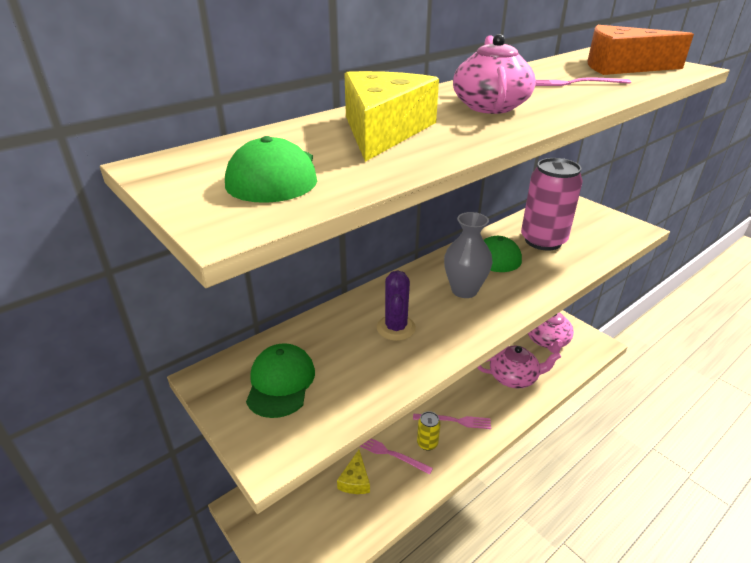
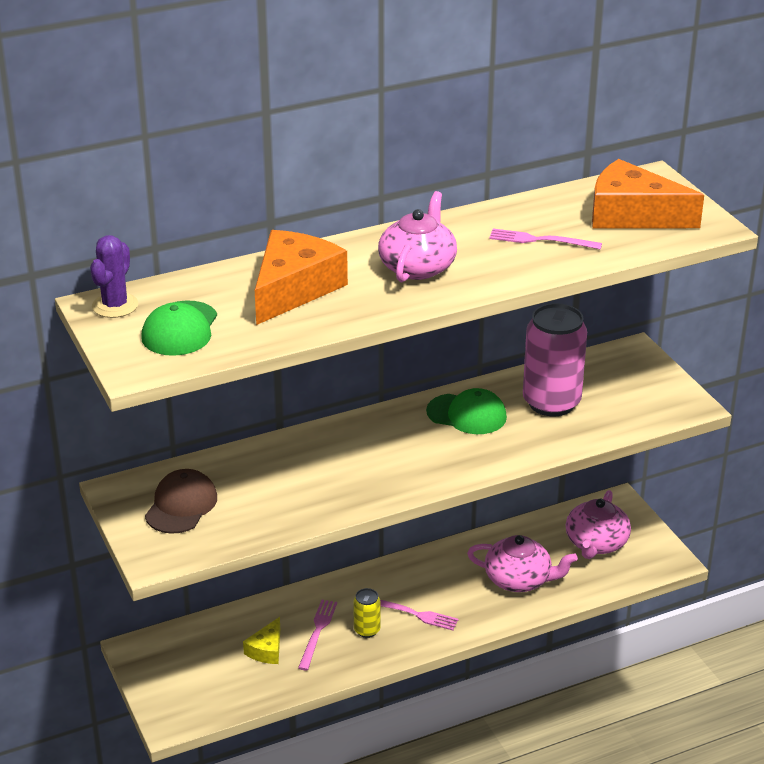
camera: 15 degrees right, 0 degrees up
green cap [246,343,315,418] -> brown cap [145,469,217,534]
yellow cheese [344,71,439,162] -> orange cheese [255,230,348,325]
pink fork [360,438,433,475] -> pink fork turned 60 degrees clockwise [298,600,337,670]
purple cactus [377,270,416,341] -> purple cactus moved to [90,235,138,318]
grey vase [444,212,493,298] -> none

